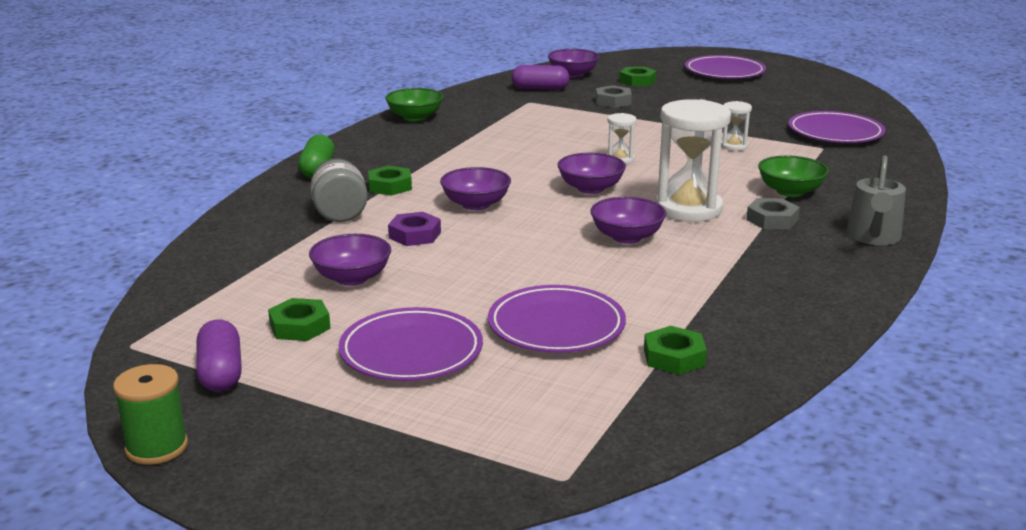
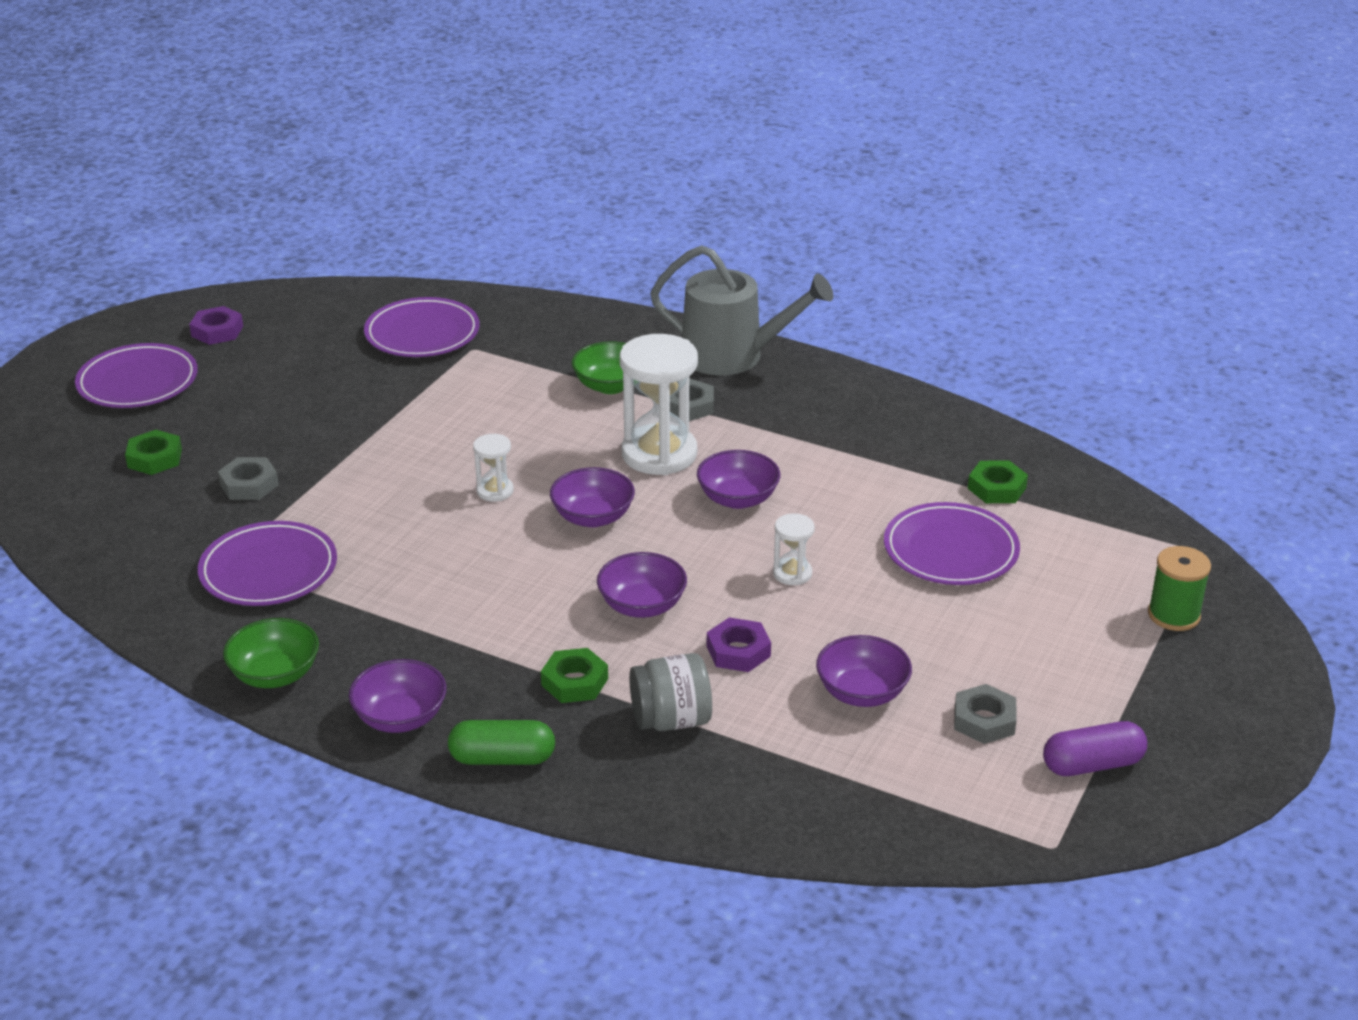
camera: 90 degrees left, 10 degrees up
green spool [113,364,188,465] -> green spool moved to [1148,546,1211,631]
green nut [268,298,331,341] -> grey nut [954,684,1017,744]
purple plate [339,307,483,381] -> purple plate moved to [198,521,337,606]
purple capsule [511,65,569,90] -> none
purple bowl [548,49,599,78] -> purple bowl moved to [349,659,447,733]
white hourglass [721,101,752,151] -> white hourglass moved to [773,513,815,585]
grey watering can [846,155,906,245] -> grey watering can [650,245,833,375], size x1.51
none -> purple nut [189,306,243,345]

